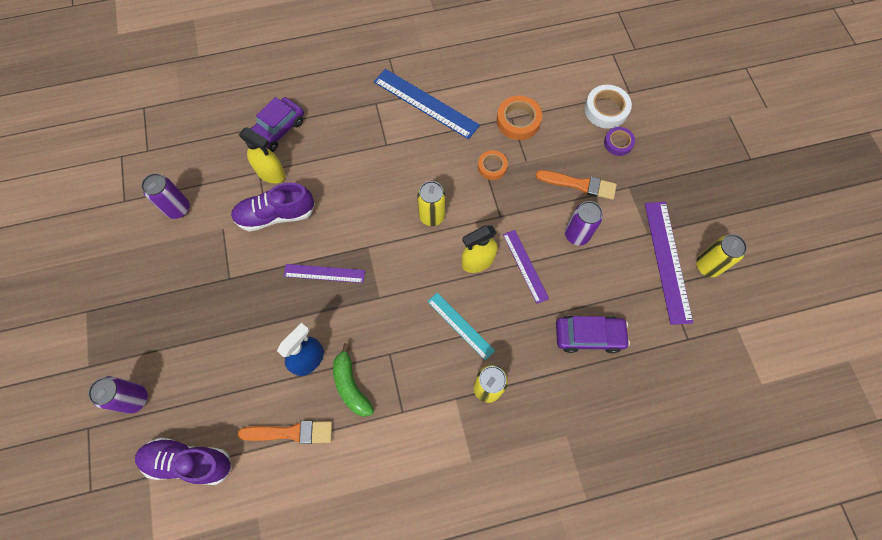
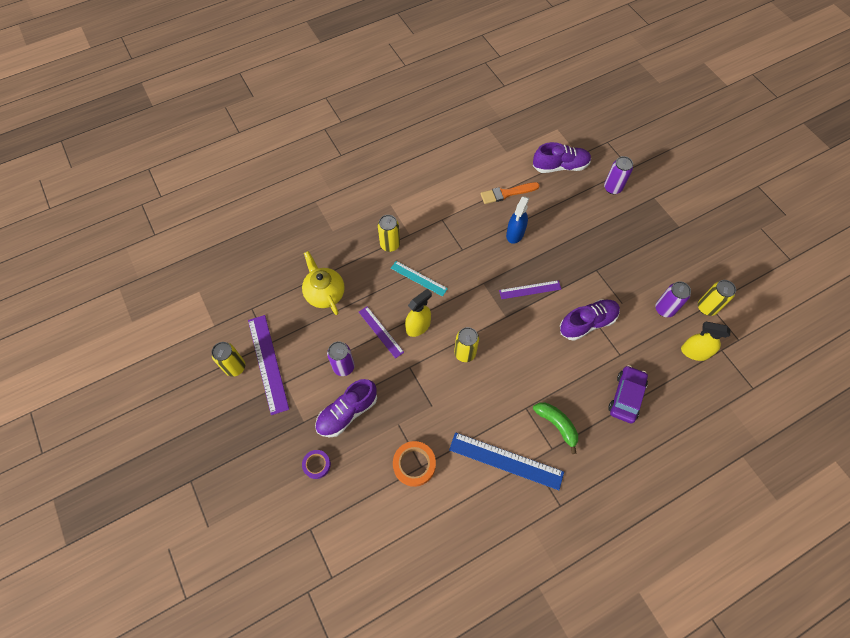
camera: 165 degrees right, 5 degrees down
yellow spray bottle [239,127,285,183] -> yellow spray bottle moved to [681,322,731,361]
green banana [333,343,374,417] -> green banana moved to [533,402,578,454]
orange tape [478,150,508,180] -> none
orange brush [536,170,617,200] -> purple shoe [315,379,377,438]
purple car [556,316,630,353] -> yellow teapot [302,251,345,315]
white tape [584,85,632,129] -> none
none -> yellow can [698,280,736,316]

